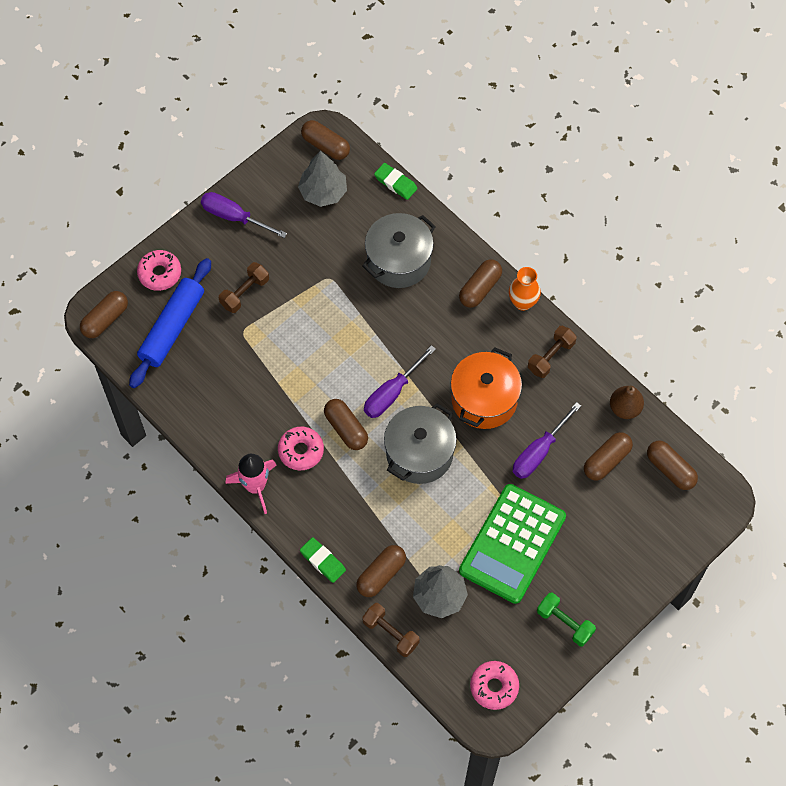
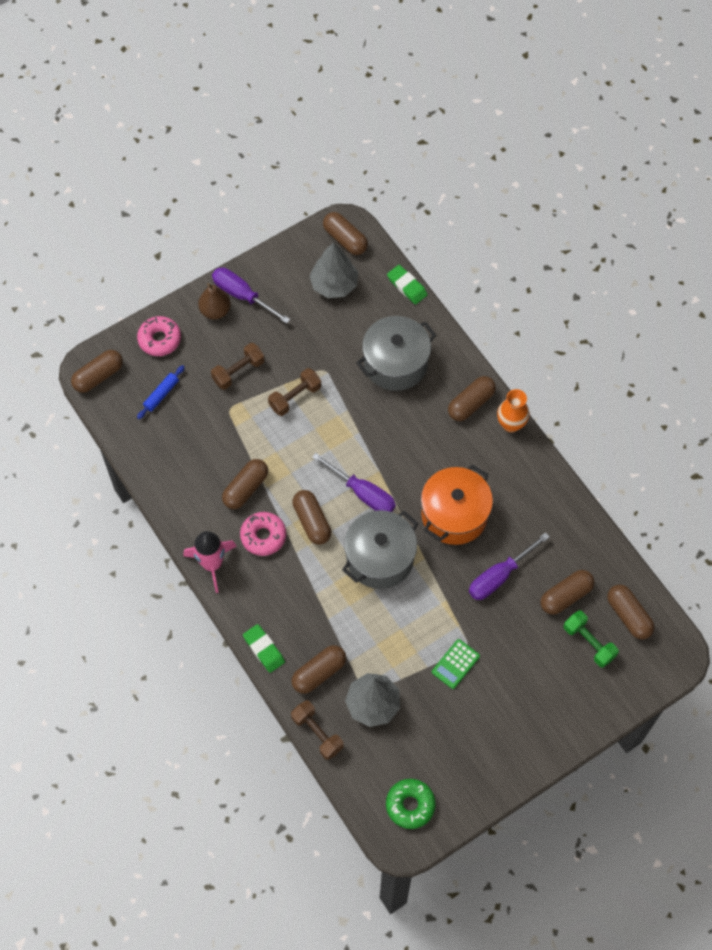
camera: 10 degrees right, 0 degrees up
blue rolling pin [129,258,211,388] -> blue rolling pin [137,365,185,419], size x0.47
purple screwdriver [364,345,436,418] -> purple screwdriver turned 105 degrees counterclockwise [312,453,396,512]
green calculator [459,484,566,604] -> green calculator [432,639,480,689], size x0.41
pink donut [470,661,519,710] -> green donut [386,779,436,829]
brown dumbbell [528,326,577,378] -> brown dumbbell moved to [268,368,321,416]
green dumbbell [537,593,596,646] -> green dumbbell moved to [563,610,619,668]
brown pear [610,386,644,419] -> brown pear moved to [198,283,231,319]
none -> brown capsule [222,459,268,509]

